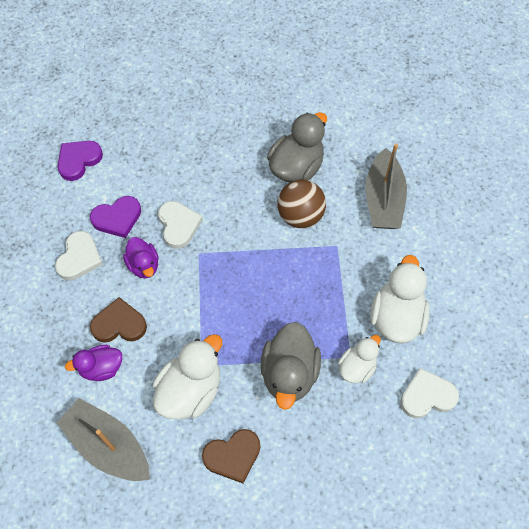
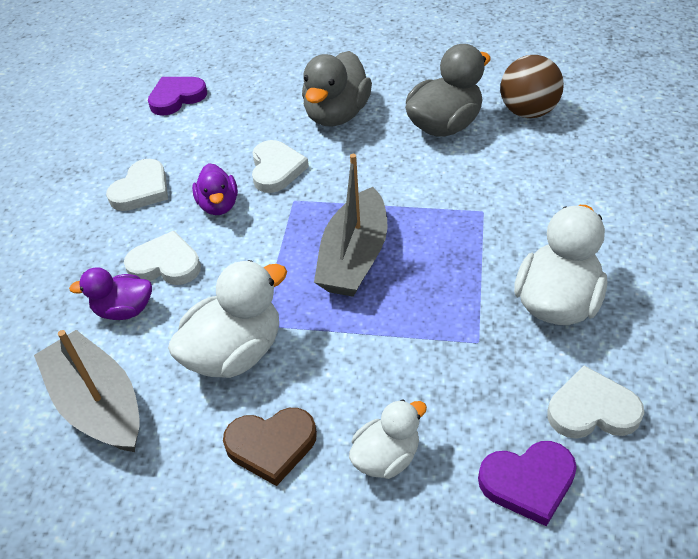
camera: 15 degrees right, 15 degrees down
purple heart [90,196,141,238] -> purple heart moved to [478,441,577,526]
brown heart [90,297,147,343] -> white heart [124,231,201,285]
grey duck [260,322,321,410] -> grey duck moved to [302,51,372,127]
brown ball [277,179,326,228] -> brown ball moved to [500,55,564,118]
white duck [338,335,381,383] -> white duck moved to [349,400,427,479]
grey boat [365,144,407,229] -> grey boat moved to [314,154,388,297]

